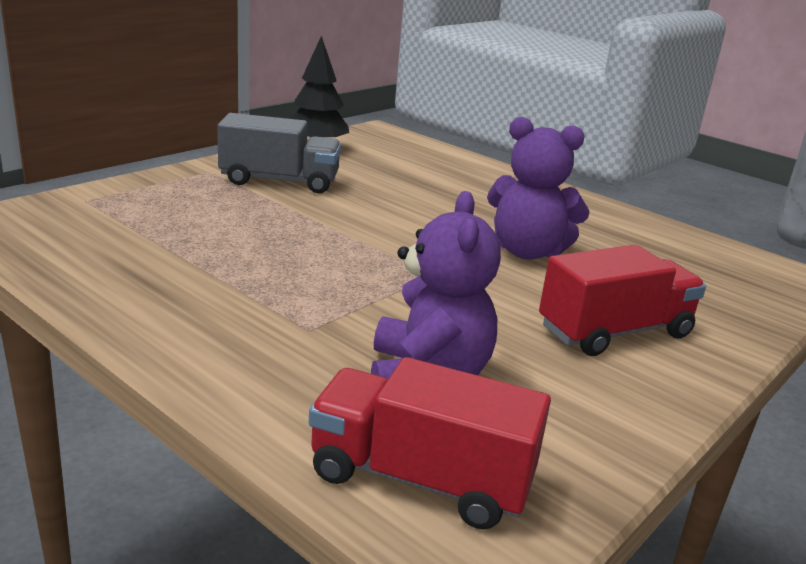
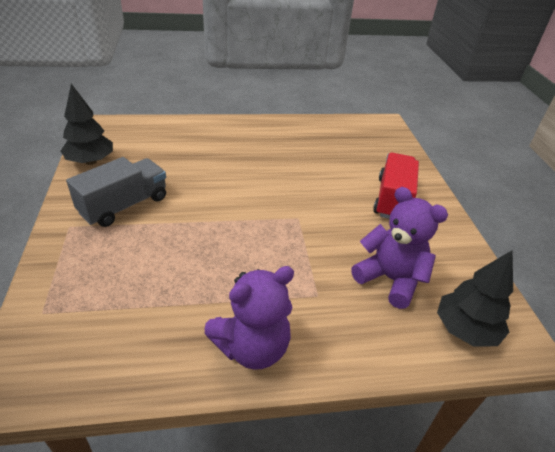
camera: 50 degrees left, 15 degrees up
red truck [309,357,551,530] -> black tree [437,250,513,346]
purple teddy bear [487,117,590,260] -> purple teddy bear moved to [204,266,294,370]

